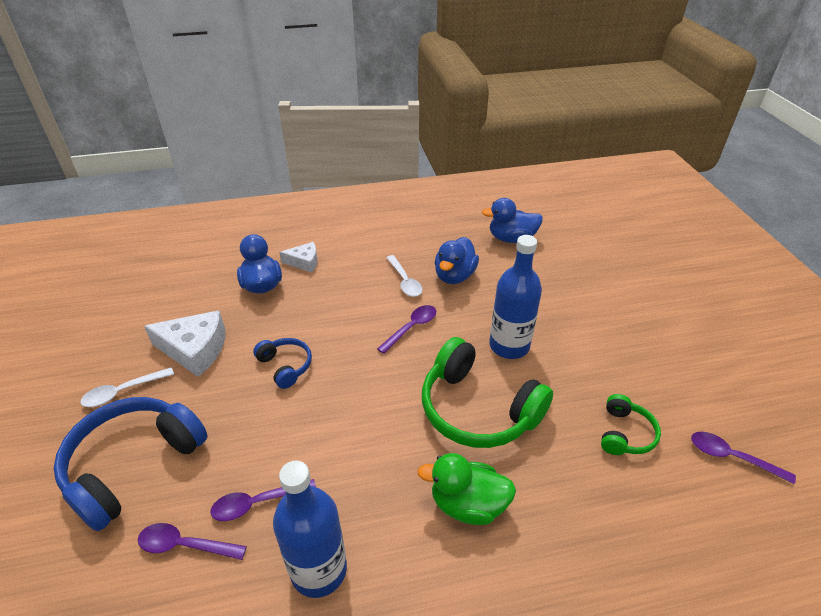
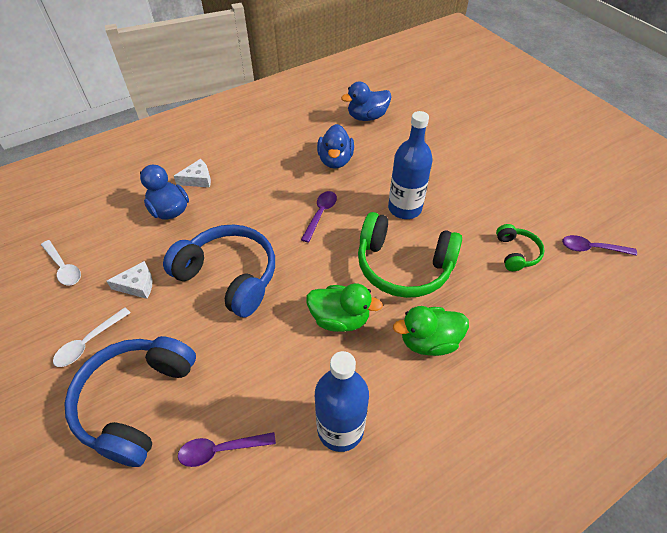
camera: 20 degrees left, 10 degrees up
white cheese [144,310,225,377] -> white cheese [106,261,152,299], size x0.59
purple spoon [210,479,316,521] -> none
blue headphones [253,338,312,389] -> blue headphones [163,224,275,317], size x1.98
white spoon [386,255,422,297] -> white spoon moved to [41,240,81,286]
none -> green duck [306,283,383,332]

